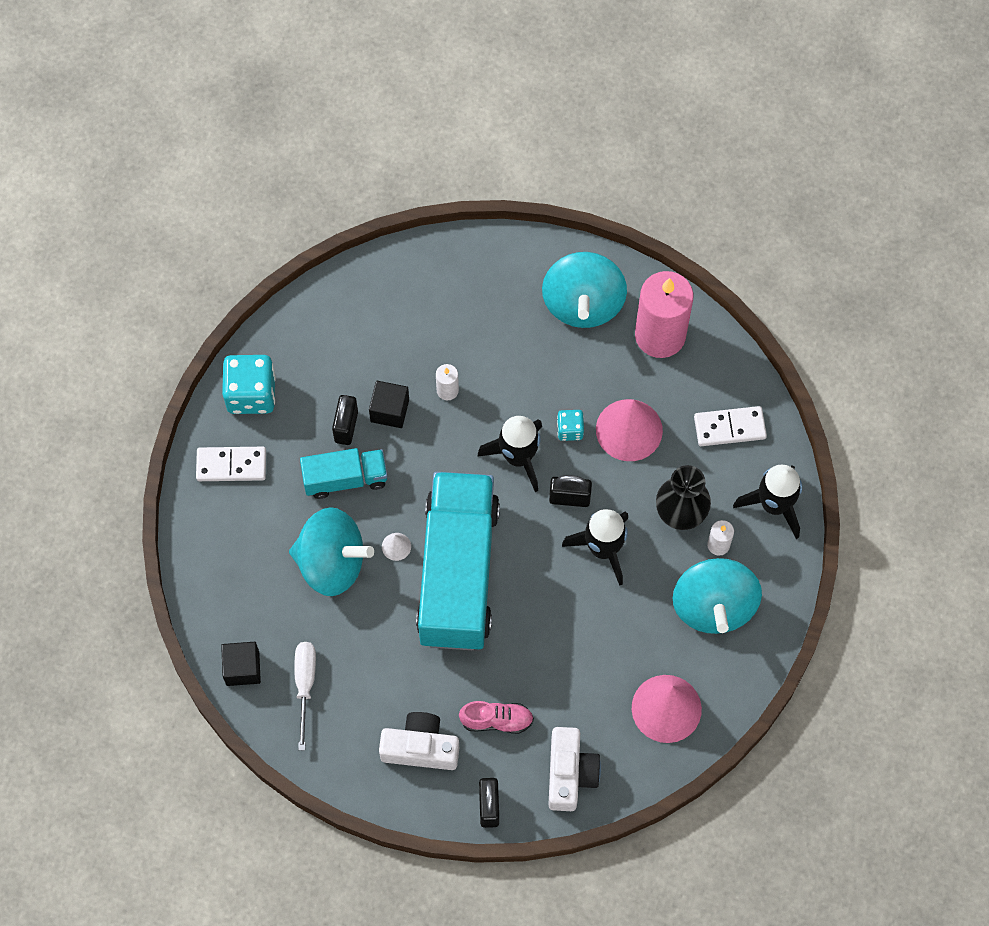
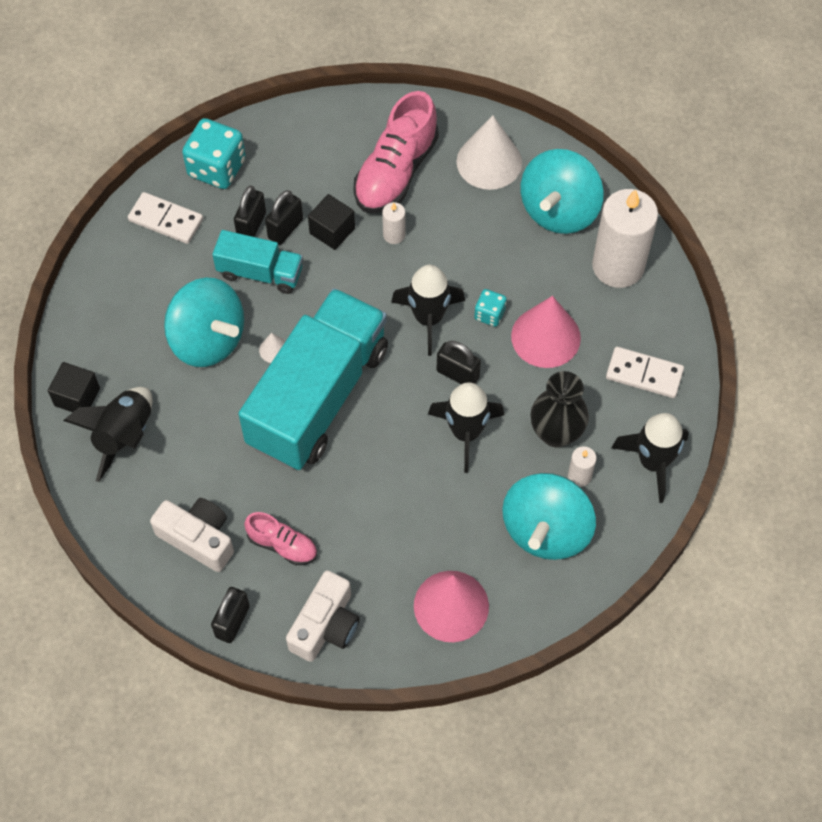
camera: 25 degrees right, 5 degrees down
white screwdriver [294,642,316,750] -> black rocket [63,387,152,482]
pink candle [635,271,693,358] -> white candle [592,189,658,288]
none -> black padlock [234,186,266,237]
none -> pink shoe [354,91,439,213]
none -> white cone [456,115,522,190]

